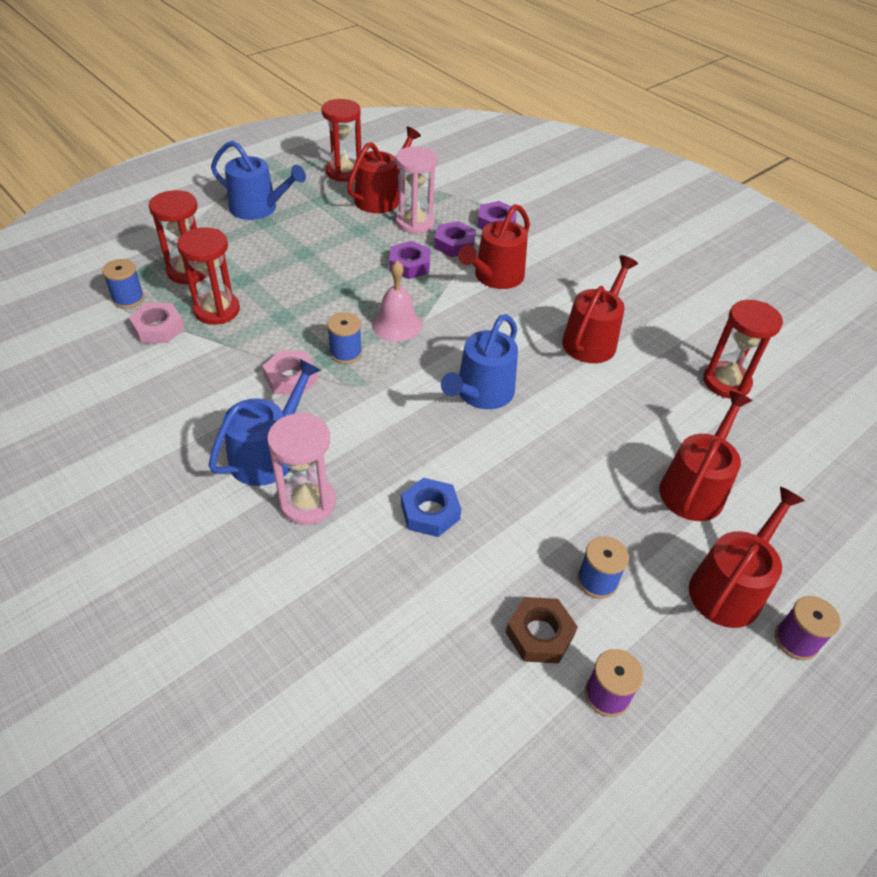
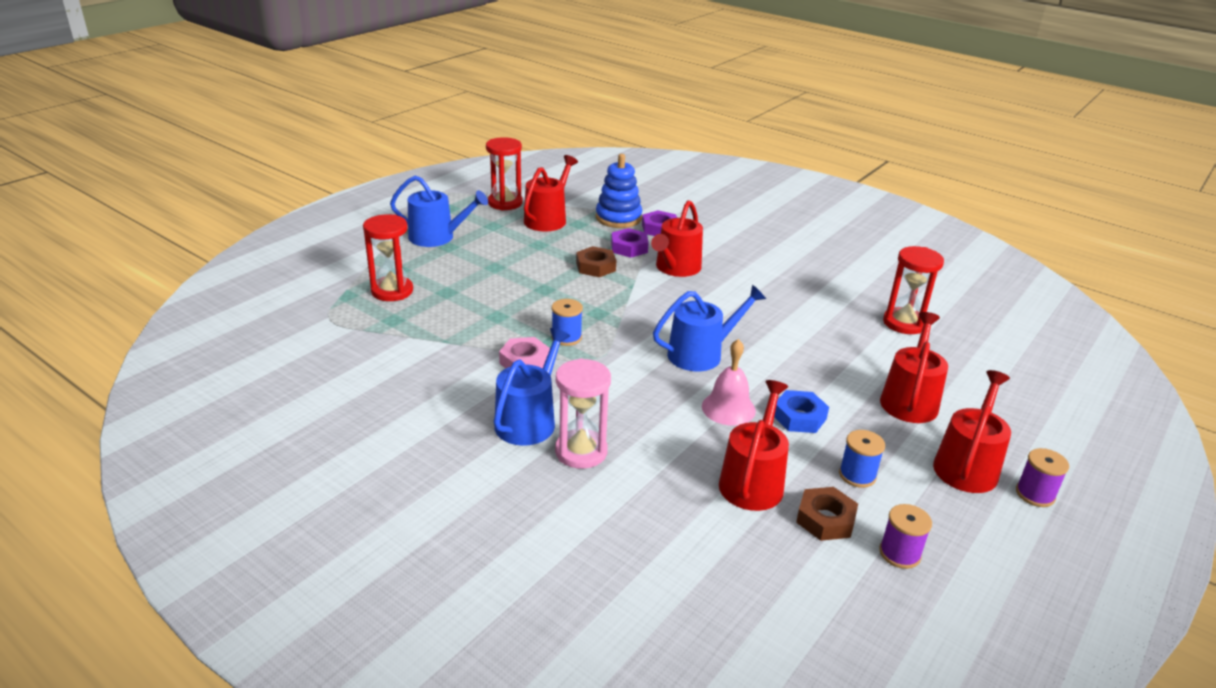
camera: 10 degrees left, 15 degrees down
blue spool [102,259,144,308] -> none
pink nut [129,303,184,343] -> none
red hourglass [177,227,240,325] -> none
pink bell [372,261,422,341] -> pink bell moved to [702,339,756,426]
purple nut [389,241,430,279] -> brown nut [576,246,616,277]
pink hourglass [396,146,438,234] -> none
blue nut [401,478,461,537] -> blue nut moved to [774,390,829,433]
blue watering can [441,314,518,409] -> blue watering can turned 135 degrees counterclockwise [653,285,766,371]
red watering can [562,255,638,363] -> red watering can moved to [719,380,789,511]
none -> blue stacking toy [596,154,642,228]

